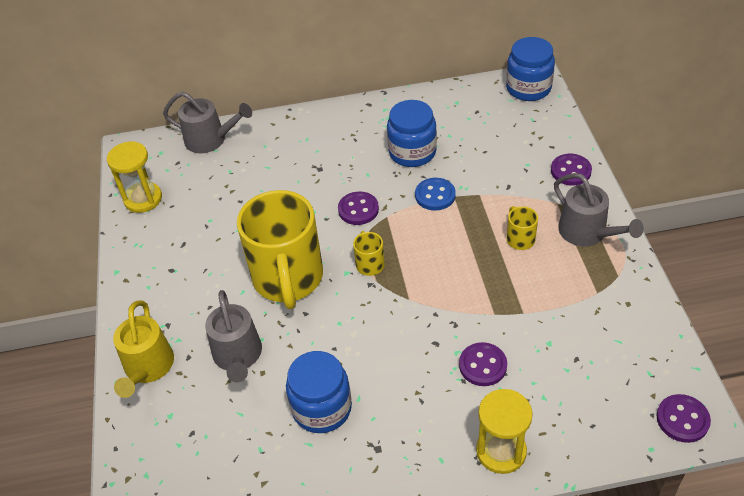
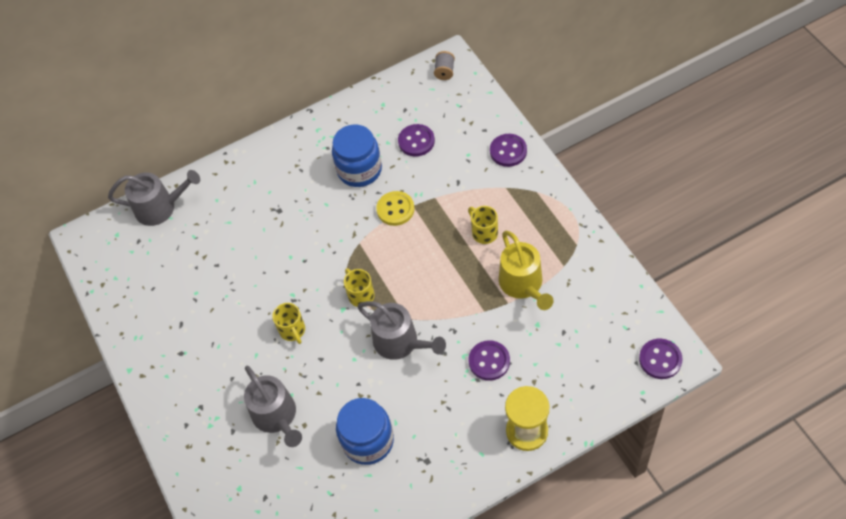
camera: 15 degrees left, 10 degrees up
yellow hourglass [107,141,162,213] -> none
yellow watering can [113,301,174,398] -> yellow watering can moved to [499,231,554,310]
yellow mug [237,190,323,309] -> yellow mug [272,303,305,344], size x0.40
purple button [338,191,379,225] -> purple button moved to [398,124,435,157]
blue button [415,178,456,211] -> yellow button [376,191,414,226]
blue jar [506,37,555,101] -> grey spool [434,51,455,80]
grey watering can [554,173,644,246] -> grey watering can moved to [357,301,446,360]

